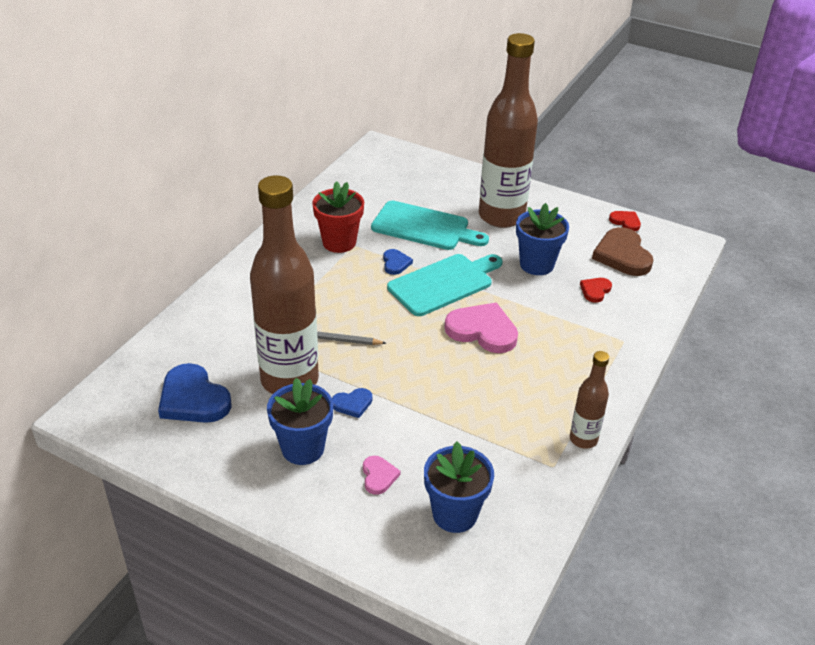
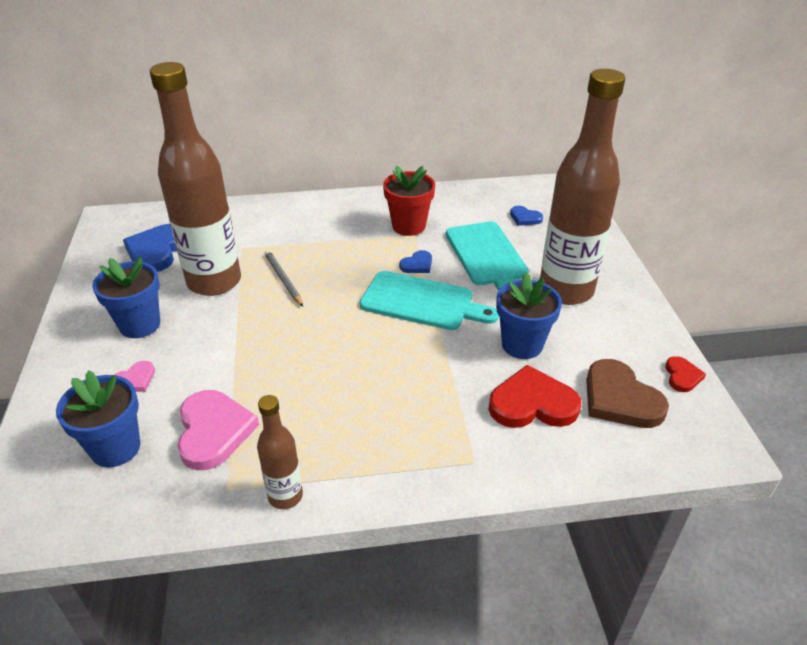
camera: 55 degrees right, 0 degrees up
blue heart [332,388,372,418] -> blue heart moved to [510,206,543,226]
pink heart [445,303,518,353] -> pink heart moved to [178,390,259,470]
red heart [580,278,612,303] -> red heart [489,365,581,428], size x1.95
brown heart [592,227,653,276] -> brown heart turned 75 degrees counterclockwise [586,359,669,428]

